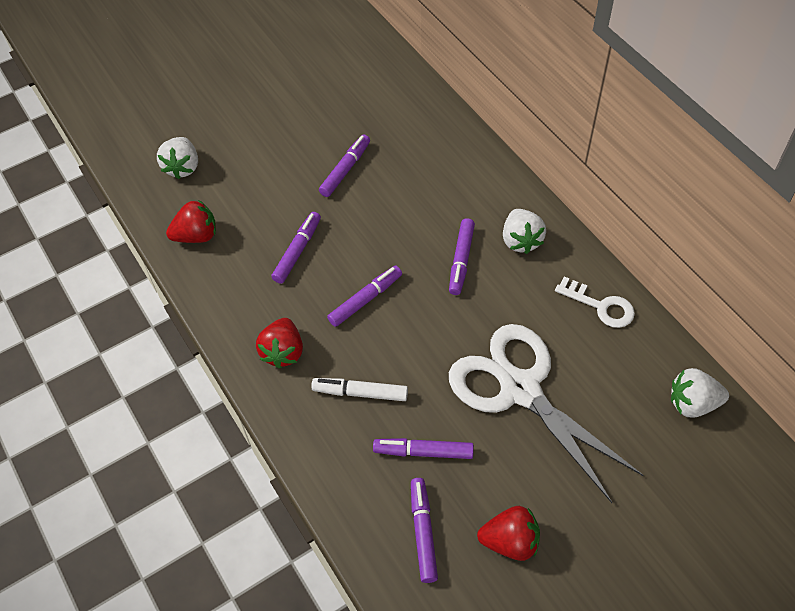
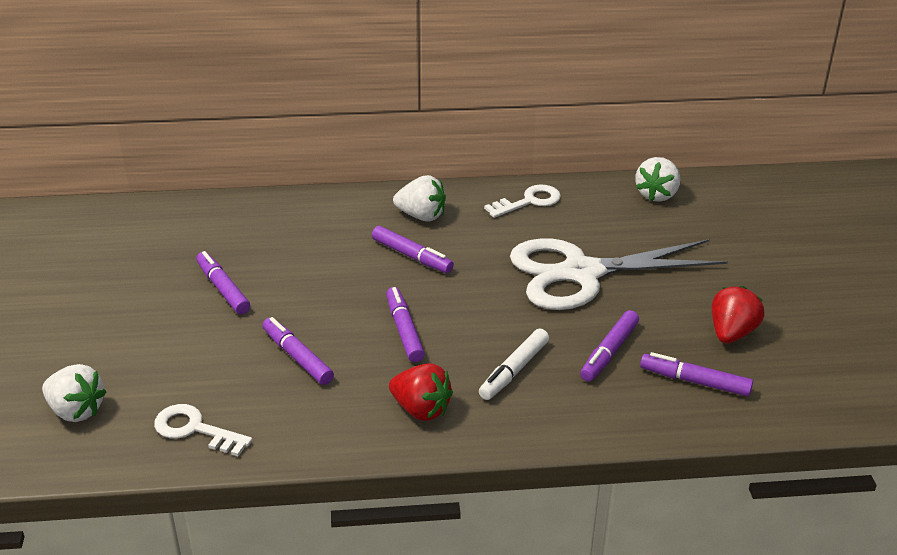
camera: 65 degrees left, 20 degrees down
red strawberry [166,200,216,243] -> white key [154,404,252,456]

